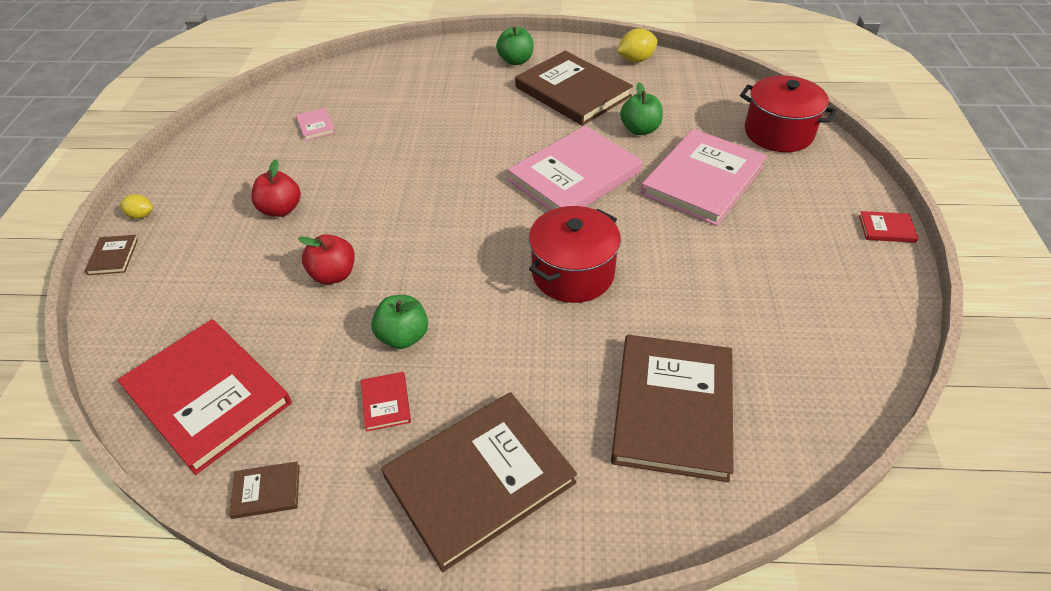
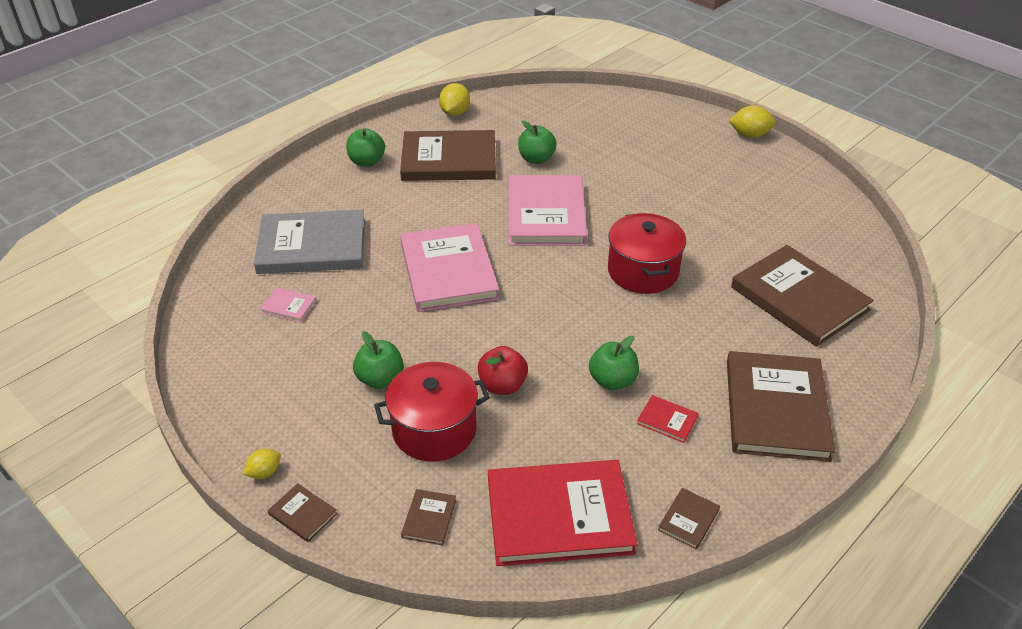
camera: 50 degrees left, 5 degrees down
red apple [251,159,301,217] -> green apple [353,331,404,389]
pink book [641,129,767,226] -> pink book moved to [400,223,499,312]
red pot [740,75,837,152] -> red pot moved to [374,362,490,462]
red book [859,211,918,243] -> yellow lemon [729,105,775,138]
none -> grey book [254,210,365,274]
none -> brown book [401,489,456,545]

